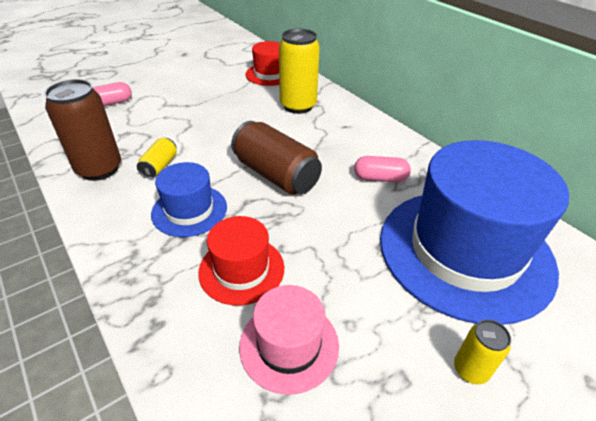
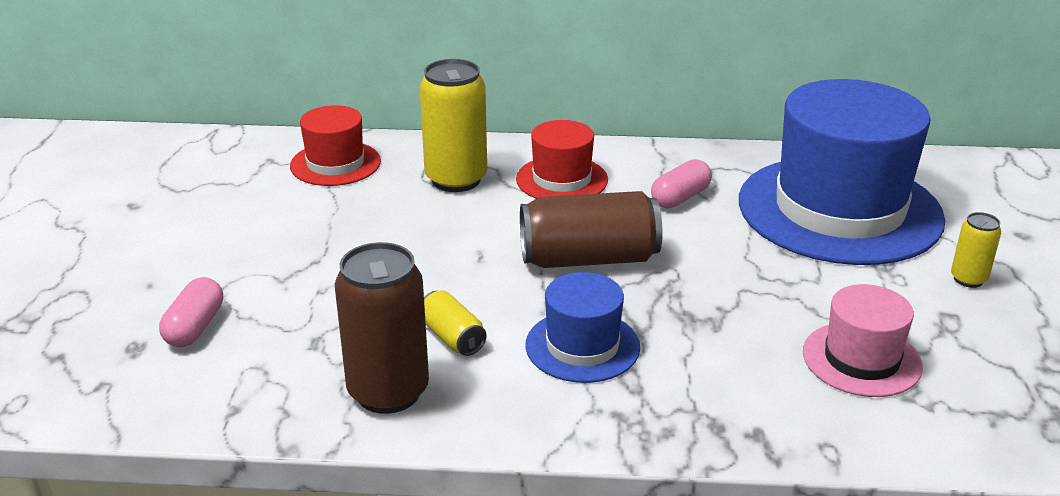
camera: 50 degrees left, 10 degrees down
red hat [198,216,284,306] -> red hat moved to [516,120,608,199]

